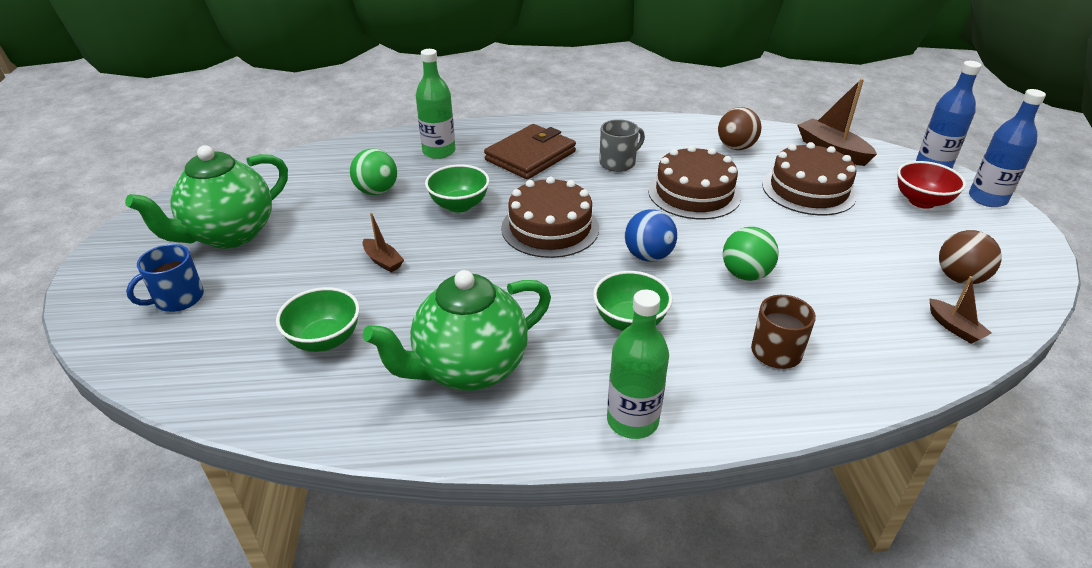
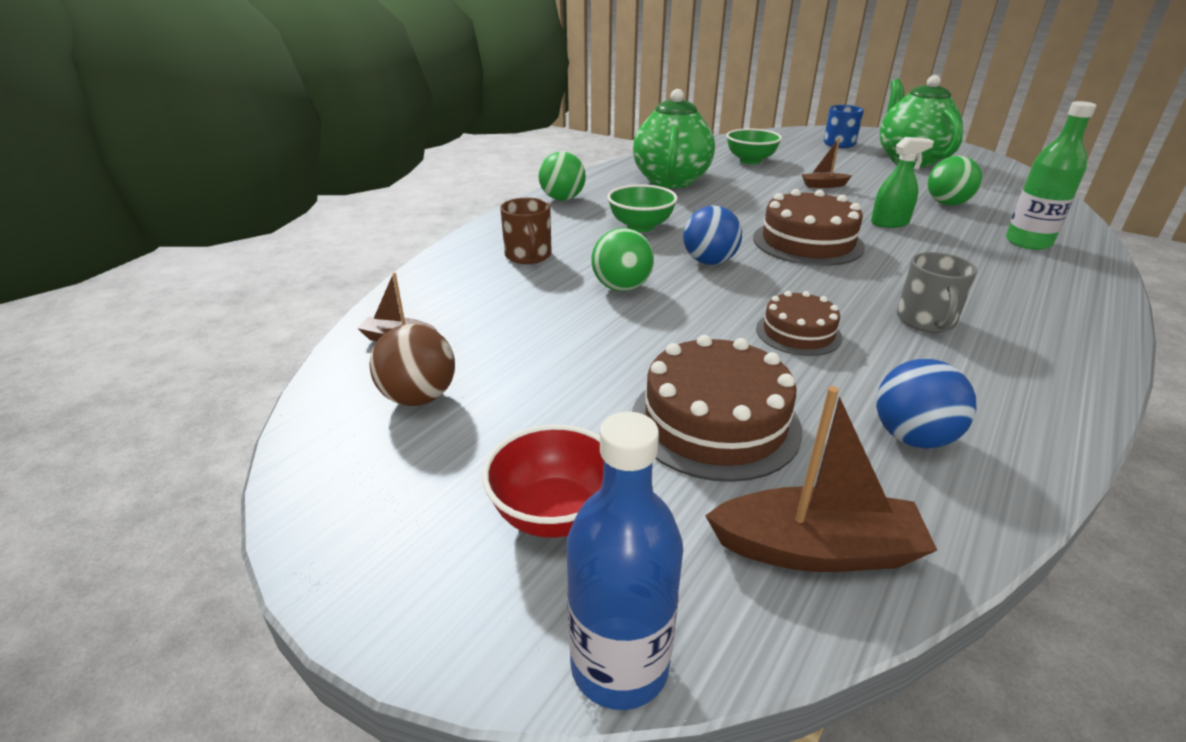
camera: 130 degrees right, 5 degrees down
green bowl [425,164,490,213] -> green spray bottle [871,137,934,228]
brown wallet [484,124,576,179] -> none
green bottle [607,290,669,439] -> green ball [539,152,586,201]
brown cake [648,145,741,219] -> brown cake [756,291,842,356], size x0.60
brown ball [718,107,761,150] -> blue ball [876,359,976,448]
blue bottle [969,89,1046,207] -> none

